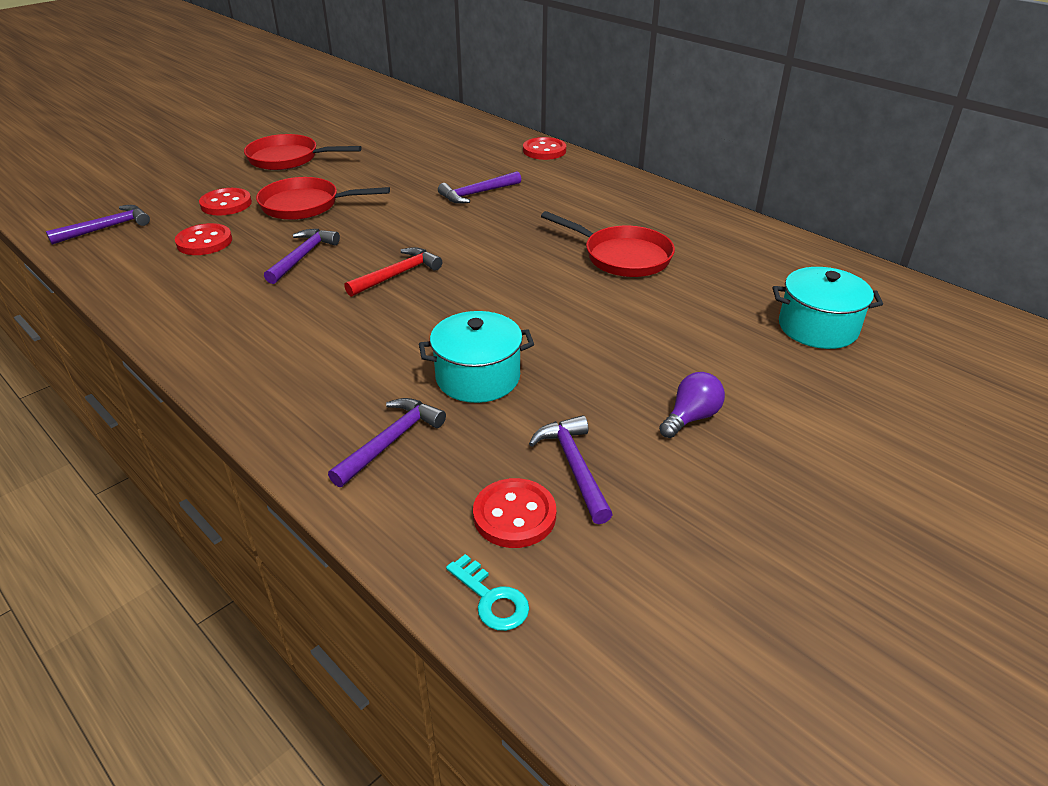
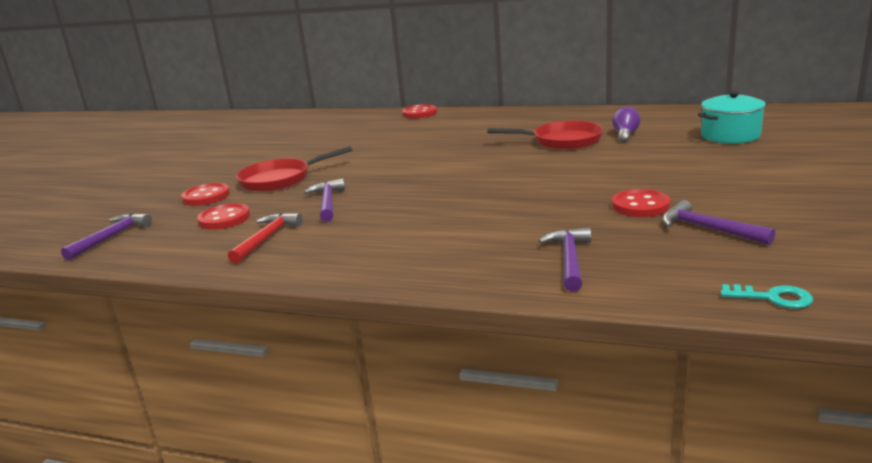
camera: 25 degrees left, 15 degrees down
red pan [244,134,362,170] -> none
red hammer [344,247,442,297] -> red hammer moved to [228,213,303,264]
turquoise pot [419,311,534,403] -> none
purple hammer [438,171,521,204] -> none
red button [473,478,556,548] -> red button moved to [612,189,670,217]
purple light bulb [659,372,725,438] -> purple light bulb moved to [612,107,641,143]

